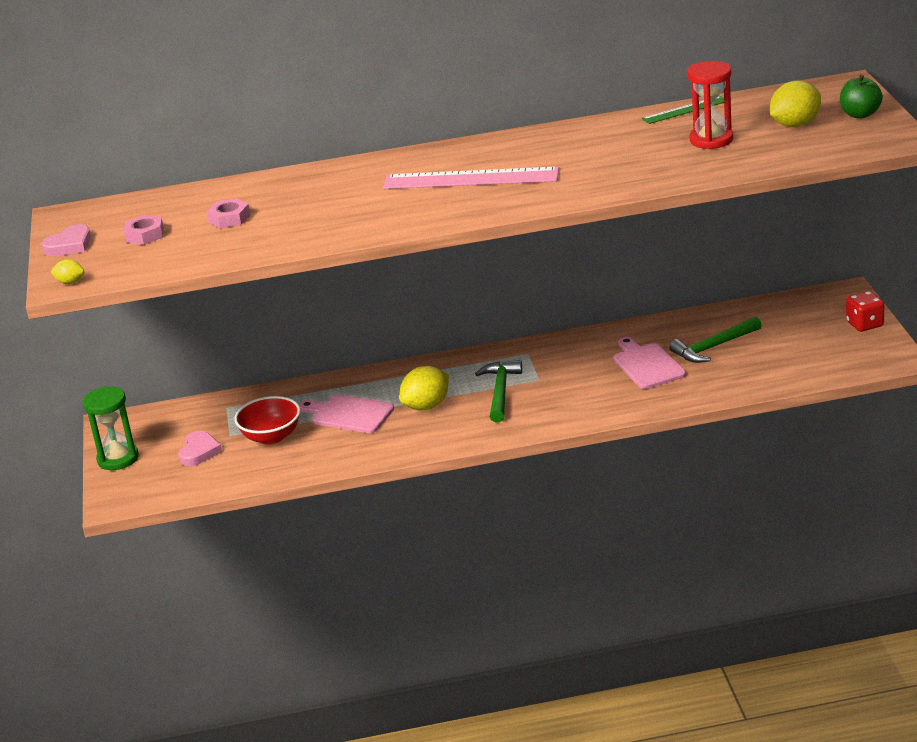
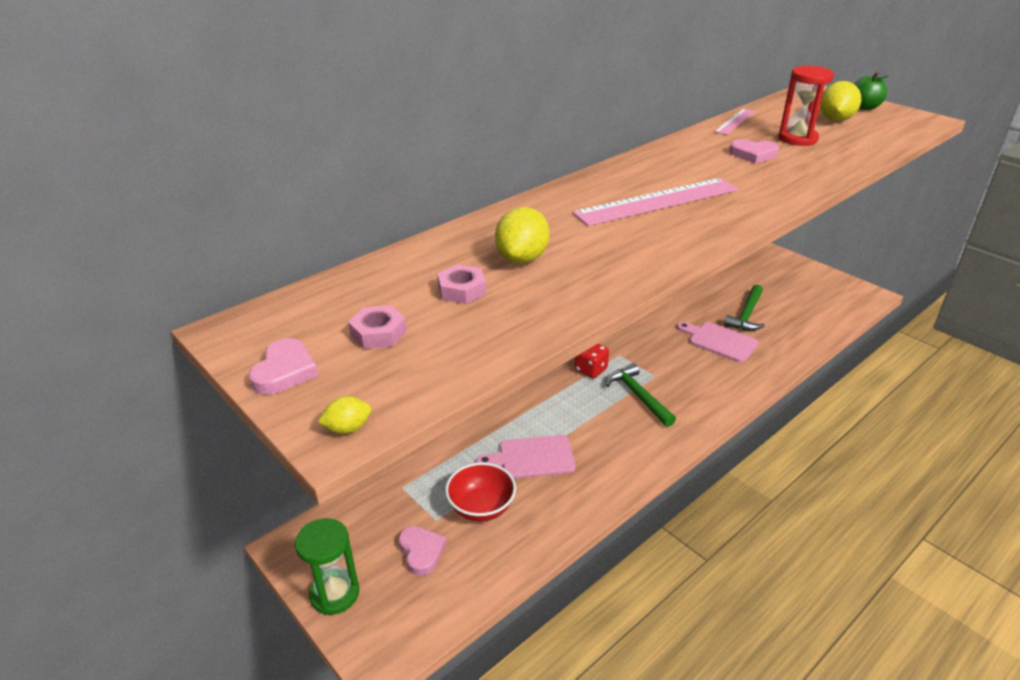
camera: 35 degrees left, 5 degrees up
yellow lemon [399,366,449,410] -> yellow lemon moved to [495,207,550,264]
green ruler [642,96,724,124] -> pink ruler [714,109,755,135]
red dice [846,291,884,332] -> red dice moved to [574,344,609,378]
none -> pink heart [729,139,779,164]

